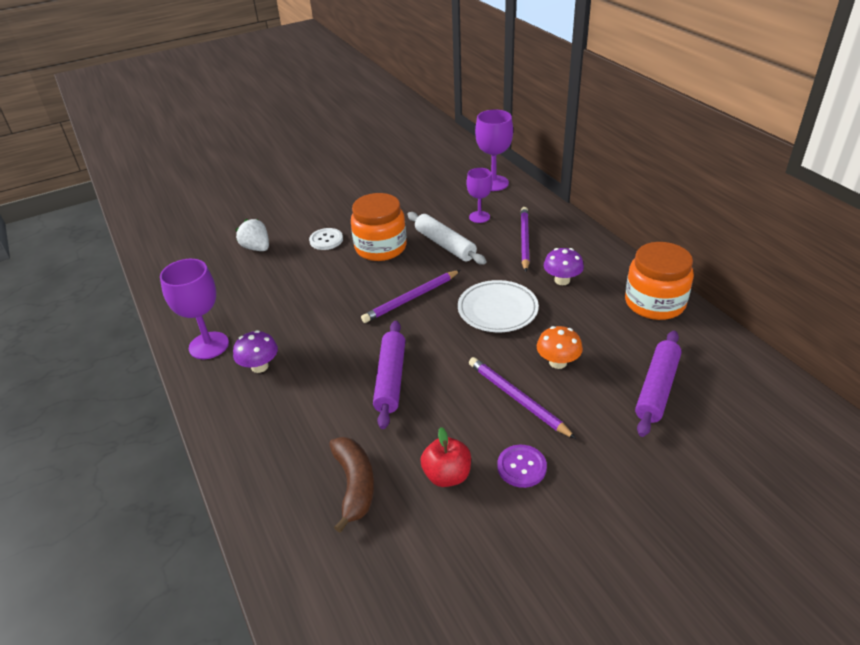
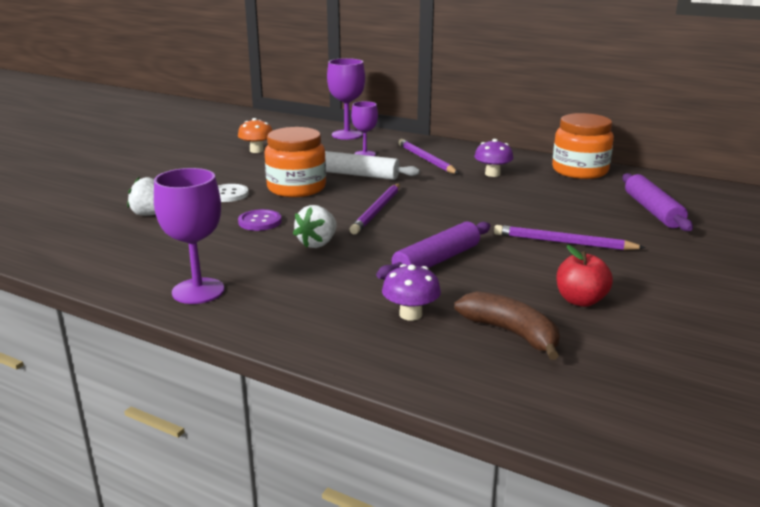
camera: 35 degrees left, 15 degrees down
purple mushroom [233,330,278,373] -> purple mushroom moved to [382,264,441,321]
purple rolling pin [373,321,405,429] -> purple rolling pin turned 75 degrees clockwise [376,221,491,279]
white plate [458,280,539,332] -> none
purple button [497,445,547,488] -> purple button moved to [238,209,282,231]
orange mushroom [537,326,583,369] -> orange mushroom moved to [238,118,273,153]
none -> white strawberry [293,205,337,248]

